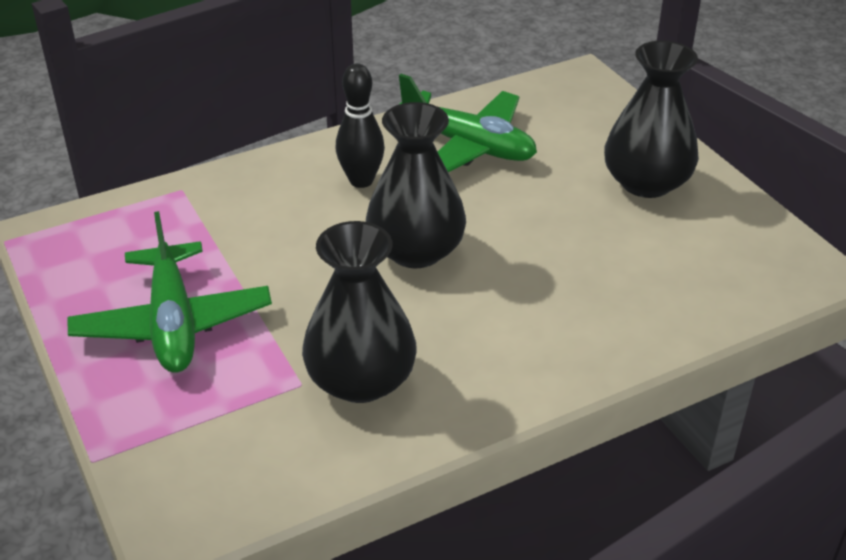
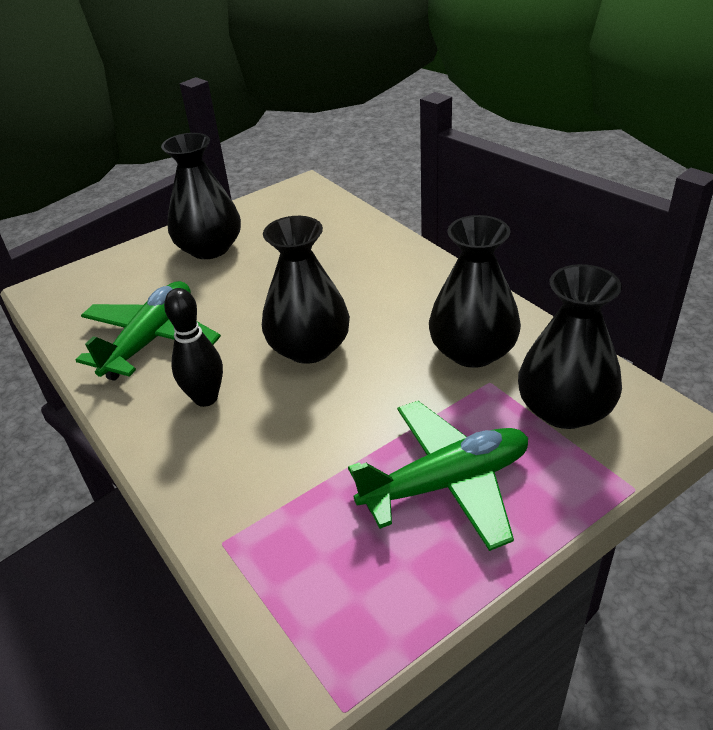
camera: 95 degrees left, 0 degrees up
none -> black vase [518,264,622,429]

